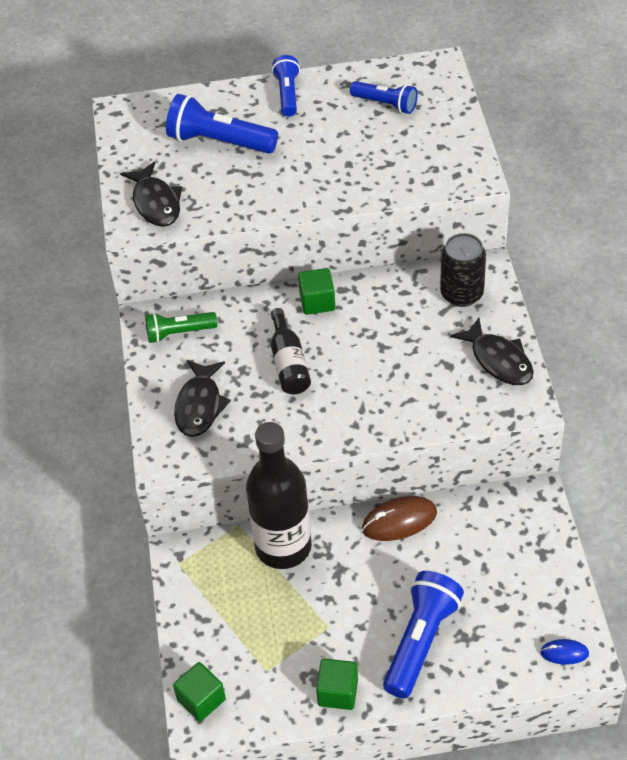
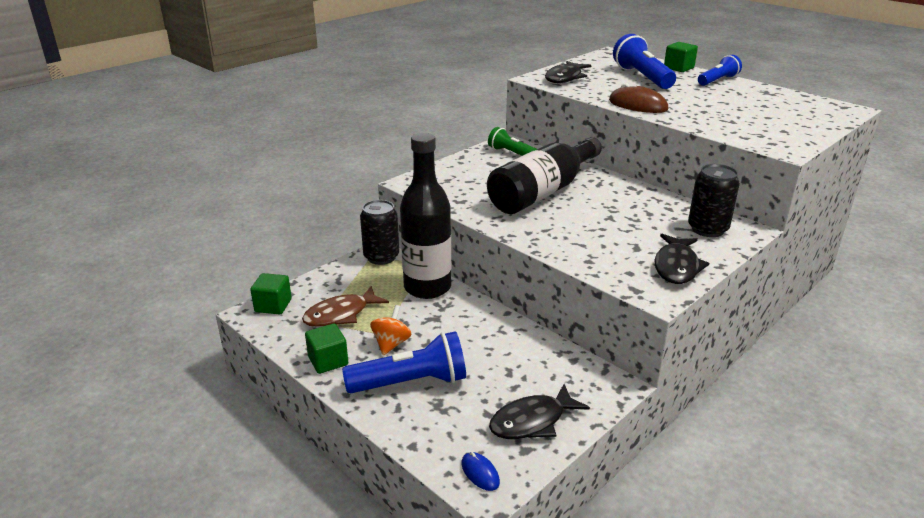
camera: 50 degrees right, 20 degrees down
black fish [174,360,231,437] -> black fish moved to [489,384,590,439]
black bottle [271,308,311,394] -> black bottle [487,137,602,214], size x1.87
green cube [298,268,335,315] -> green cube moved to [664,42,698,72]
blue flashlight [350,81,418,114] -> none
brown mouse [362,496,437,541] -> brown mouse moved to [609,83,669,113]
none -> brown fish [302,286,389,327]
none -> black can [360,200,399,265]
none -> orange spinning top [370,305,411,355]

